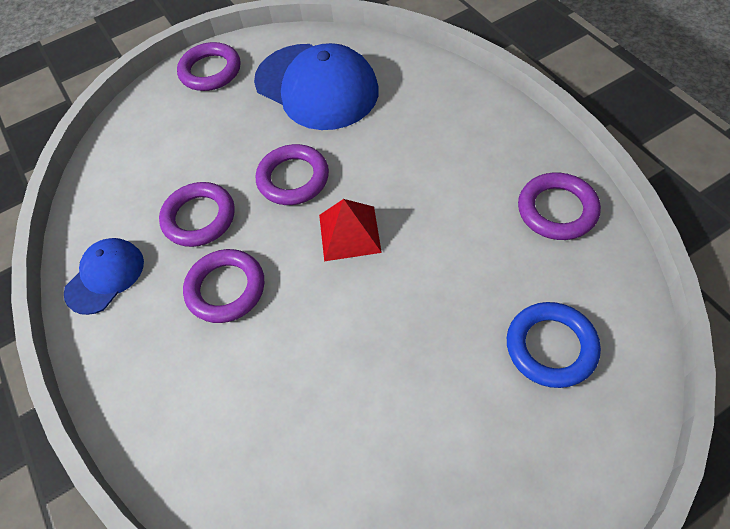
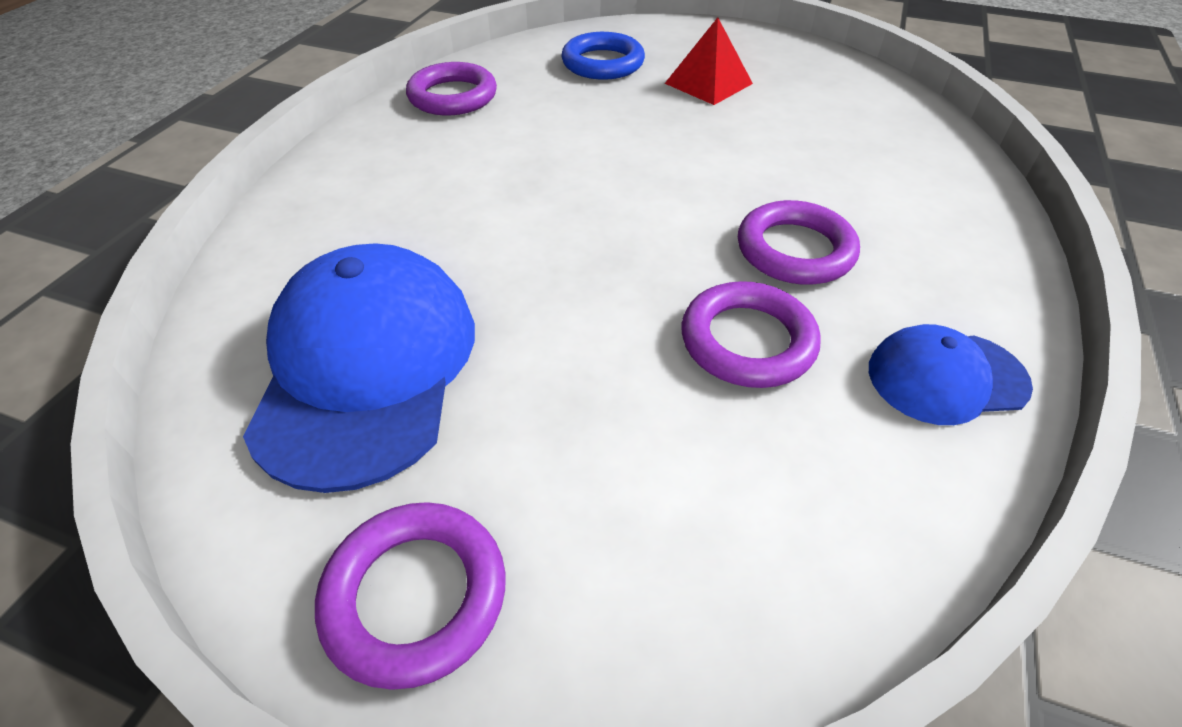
camera: 135 degrees left, 10 degrees down
purple ring [256,144,329,205] -> none
red pyramid [319,199,382,261] -> red pyramid moved to [664,17,753,105]

